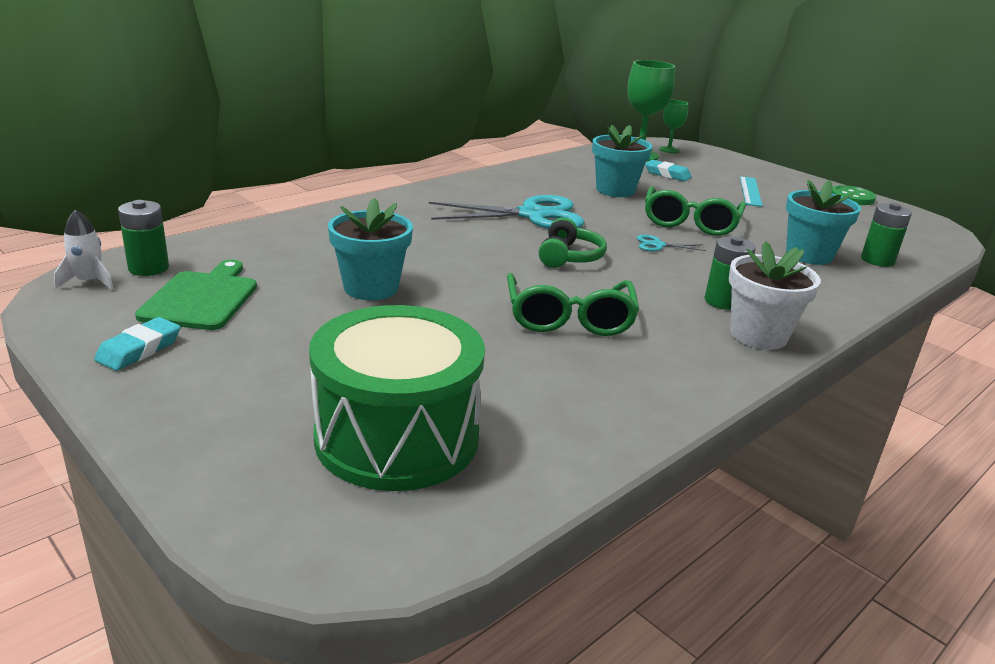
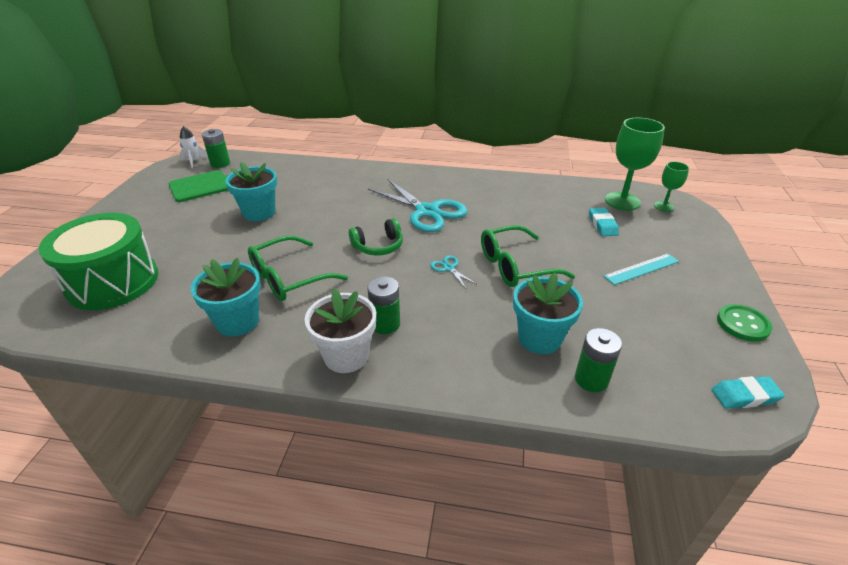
camera: 55 degrees right, 10 degrees up
turquoise eraser [94,317,181,371] -> turquoise eraser moved to [712,376,785,409]
turquoise flower pot [592,125,652,197] -> turquoise flower pot moved to [191,258,261,337]

